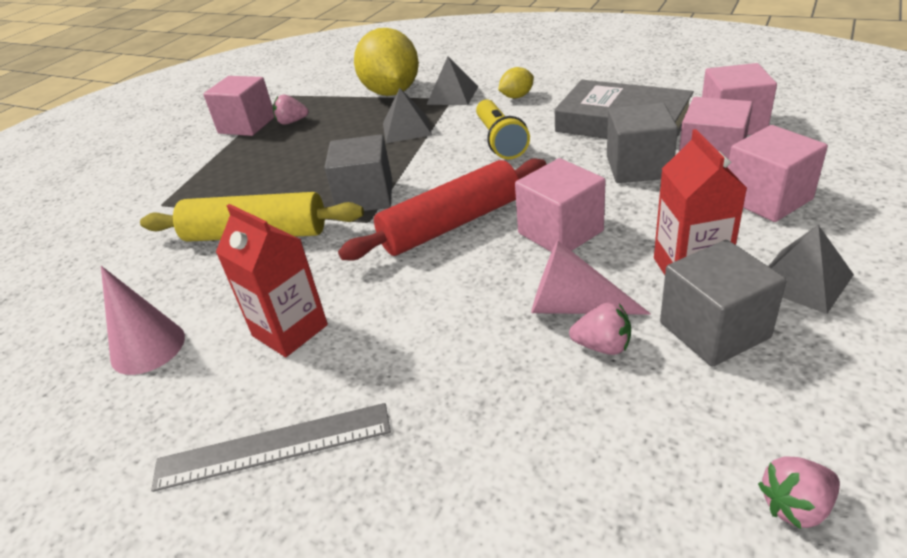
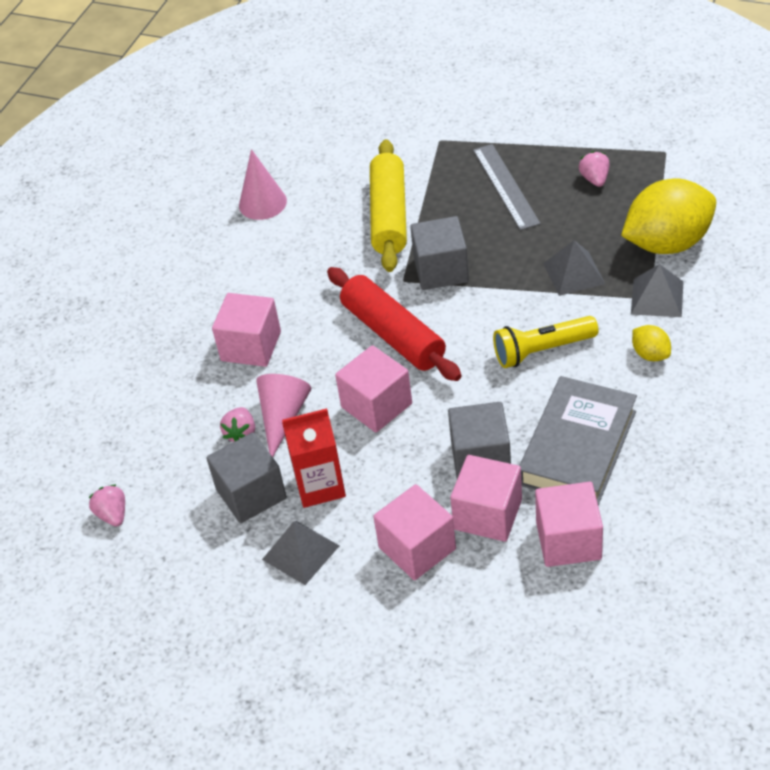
camera: 85 degrees right, 10 degrees up
grey ruler [151,403,391,492] -> grey ruler moved to [473,144,541,230]
pink cube [203,76,275,136] -> pink cube moved to [212,293,281,367]
red carton [216,204,328,357] -> none

